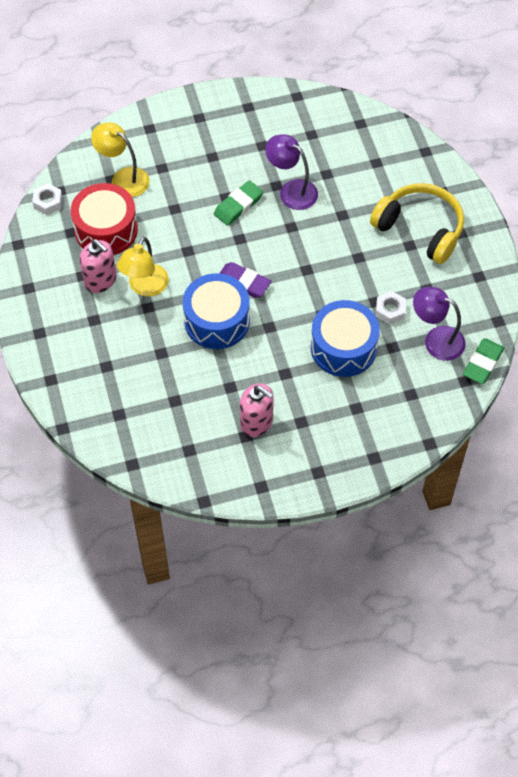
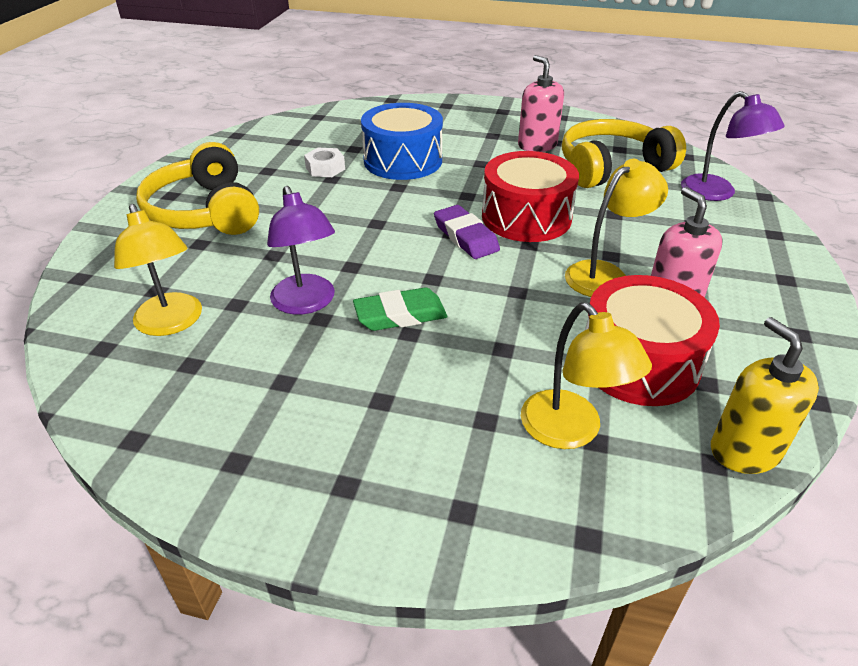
camera: 150 degrees left, 20 degrees down
white nut [32,183,62,215] -> yellow soap dispenser [711,317,819,474]
blue drum [183,273,250,349] -> red drum [482,151,579,242]
purple lamp [413,287,466,361] -> purple lamp moved to [681,91,785,201]
green eraser [463,338,504,384] -> none
none -> yellow lamp [114,204,202,336]
none -> yellow headphones [562,119,686,188]

